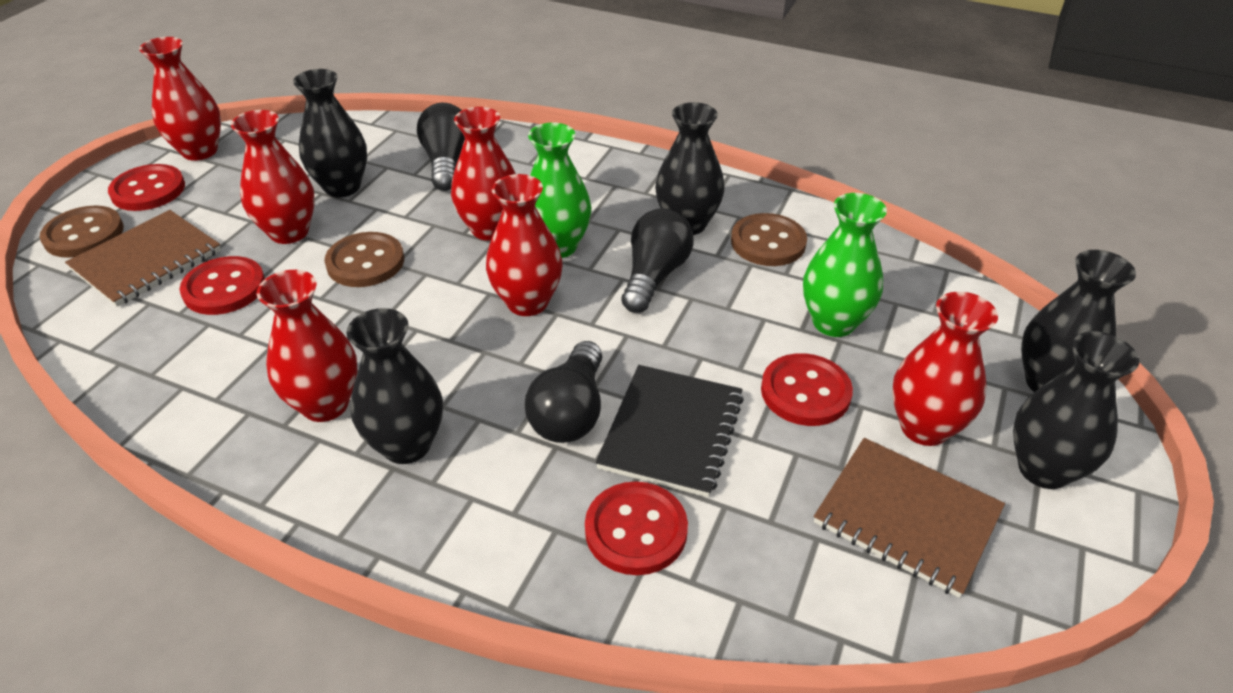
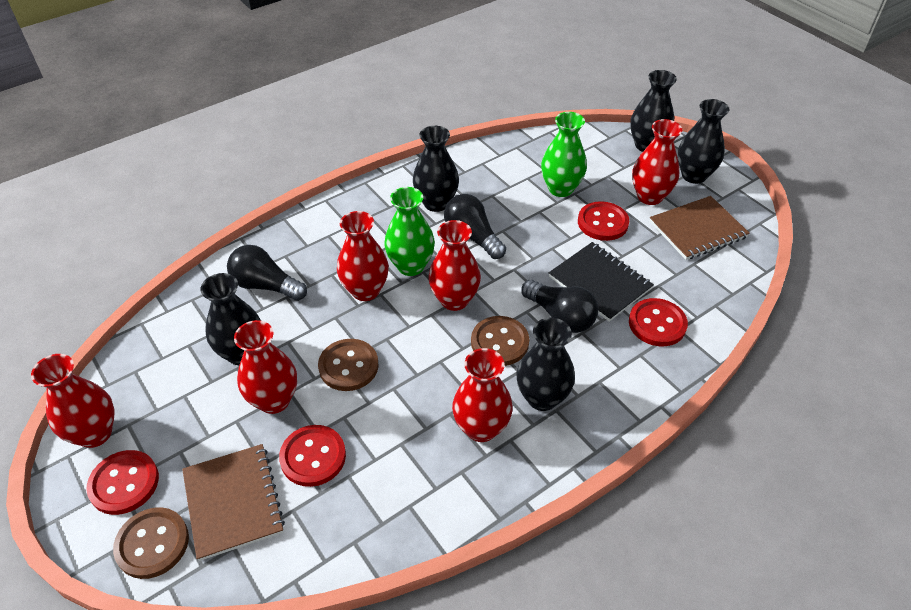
camera: 60 degrees left, 5 degrees up
brown button [731,213,807,266] -> brown button moved to [471,316,529,366]

